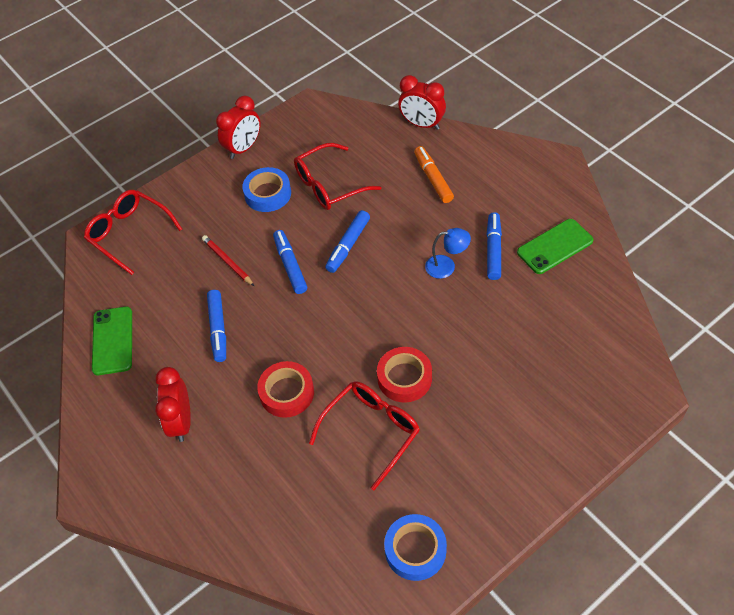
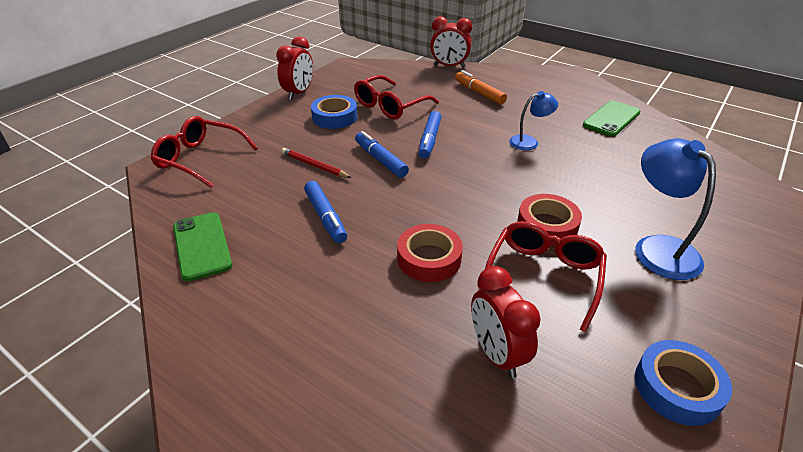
camera: 20 degrees left, 15 degrees down
red clock [155,367,191,442] -> red clock moved to [471,266,541,378]
blue marker [486,212,502,280] -> none
none -> blue lamp [635,138,716,280]

